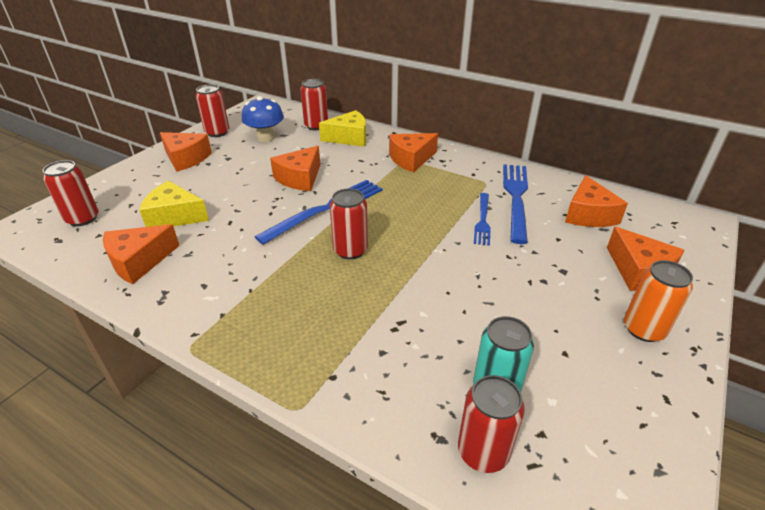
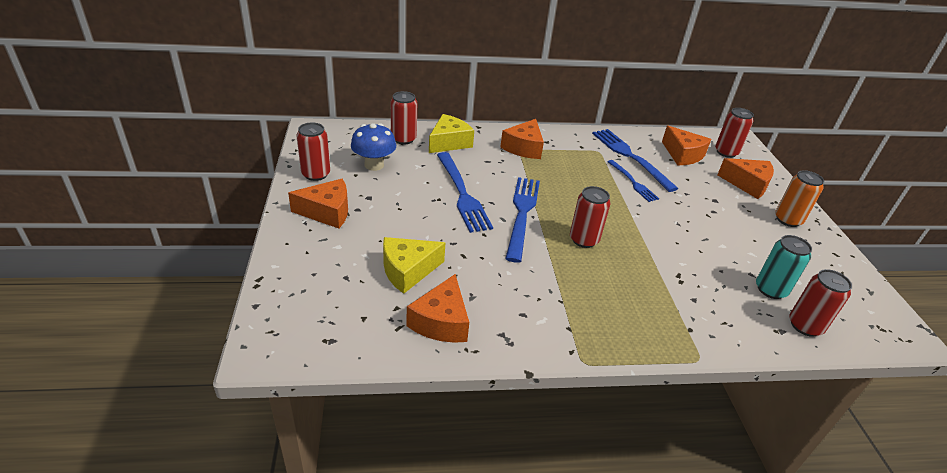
camera: 40 degrees left, 0 degrees up
red can [43,160,99,226] -> red can moved to [715,108,754,158]
orange cheese [270,146,320,191] -> blue fork [437,152,493,233]

